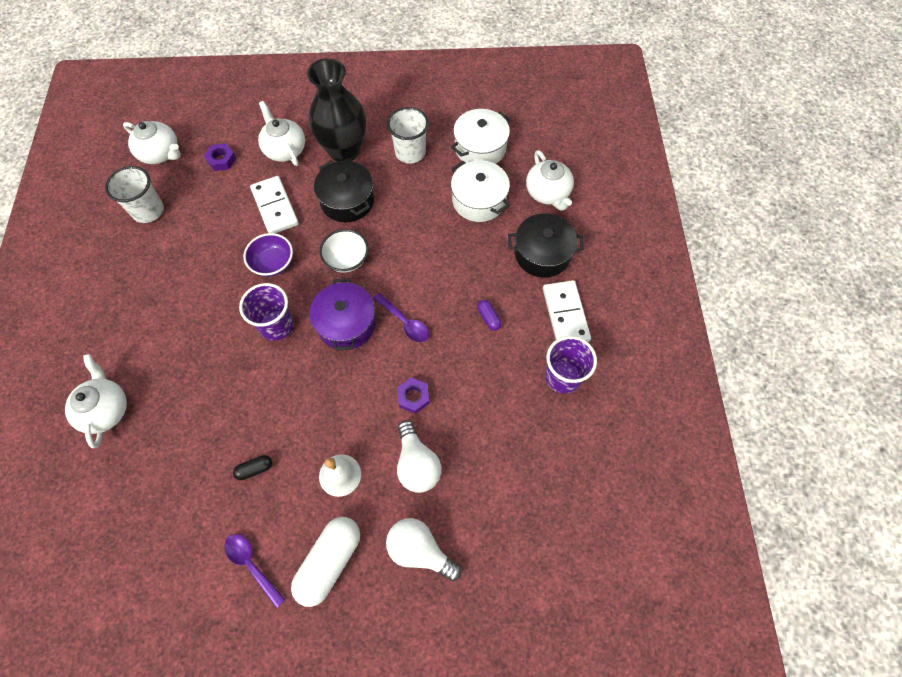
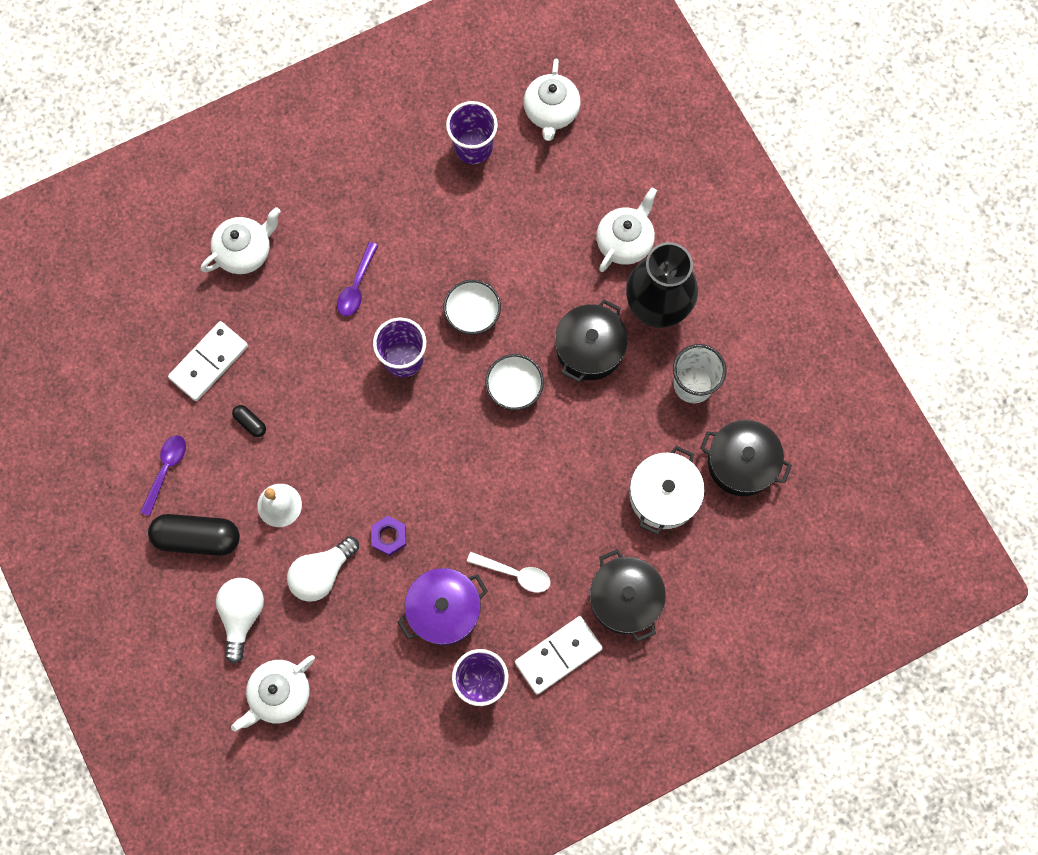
camera: 65 degrees right, 10 degrees up
white cup [105,166,164,223] -> purple cup [446,101,498,164]
purple nut [204,143,236,171] -> none
purple bowl [244,233,293,277] -> white bowl [443,280,501,335]
white domino [250,176,299,233] -> white domino moved to [168,321,248,401]
white capsule [291,517,360,607] -> black capsule [148,514,240,556]
purple pot [309,278,376,351] -> purple pot moved to [398,568,488,645]
purple spoon [373,293,429,342] -> purple spoon moved to [337,242,378,316]
white pot [451,109,511,164] -> black pot [700,420,792,496]
purple capsule [477,300,502,331] -> white spoon [467,552,550,593]
white teapot [526,150,574,211] -> white teapot moved to [231,655,315,732]

